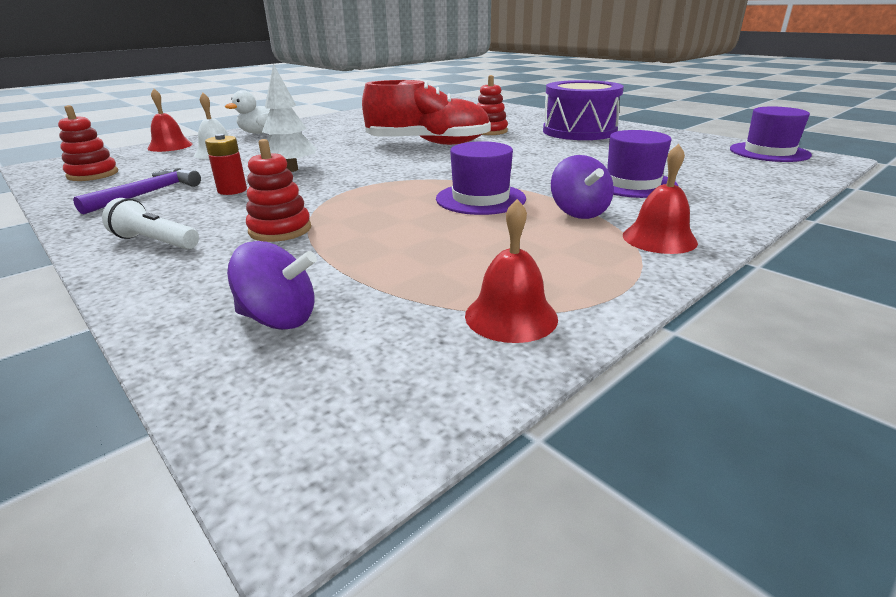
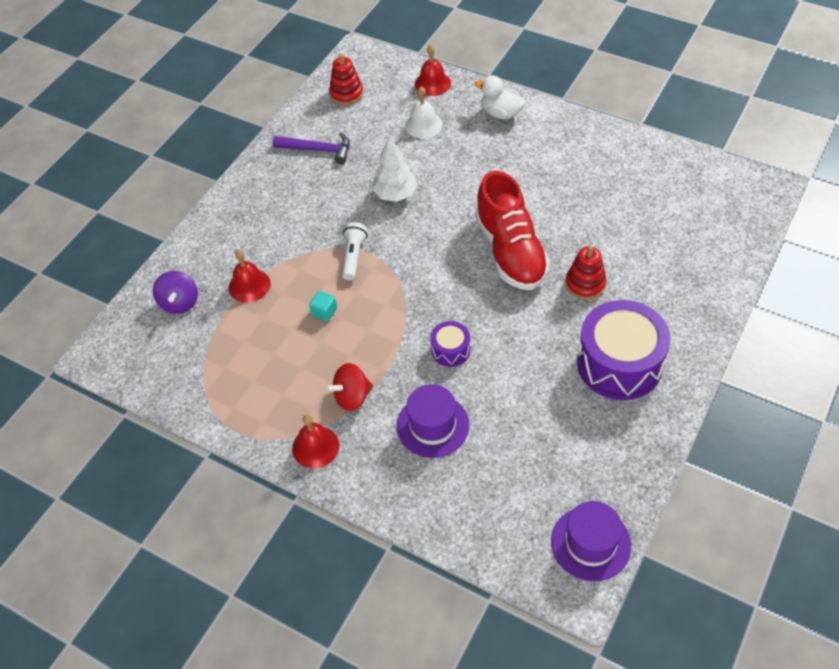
camera: 75 degrees right, 25 degrees up
white flashlight [102,198,199,249] -> white flashlight moved to [342,222,367,280]
red battery [205,134,247,195] -> none
red stacking toy [246,139,311,242] -> none
purple hat [436,141,526,215] -> none
red bell [465,199,558,343] -> red bell moved to [229,250,271,303]
purple spinning top [551,155,614,219] -> red spinning top [325,363,373,411]
none -> turquoise cube [309,291,337,322]
none -> purple drum [430,321,470,367]

